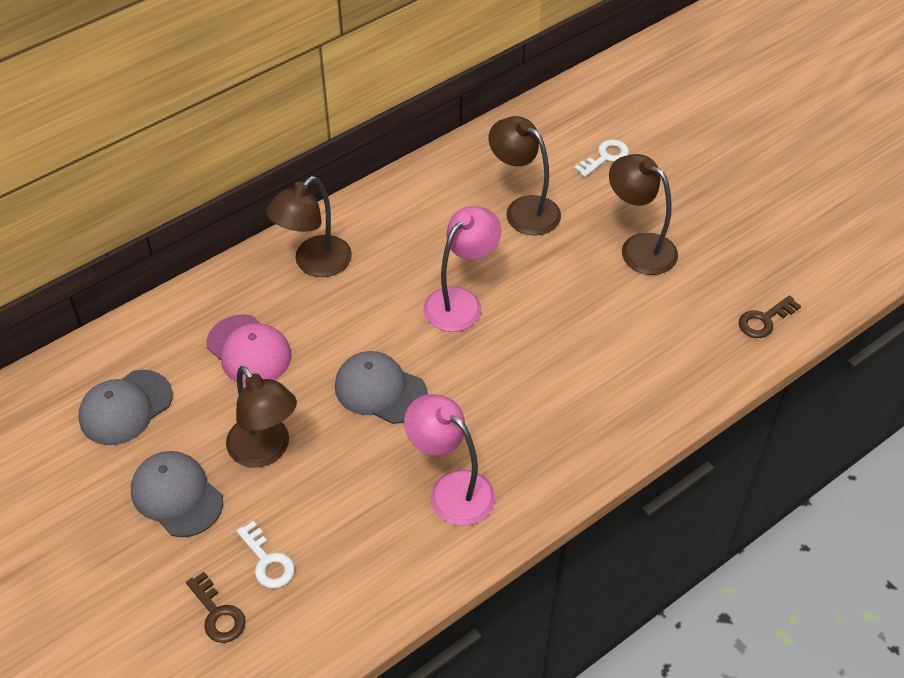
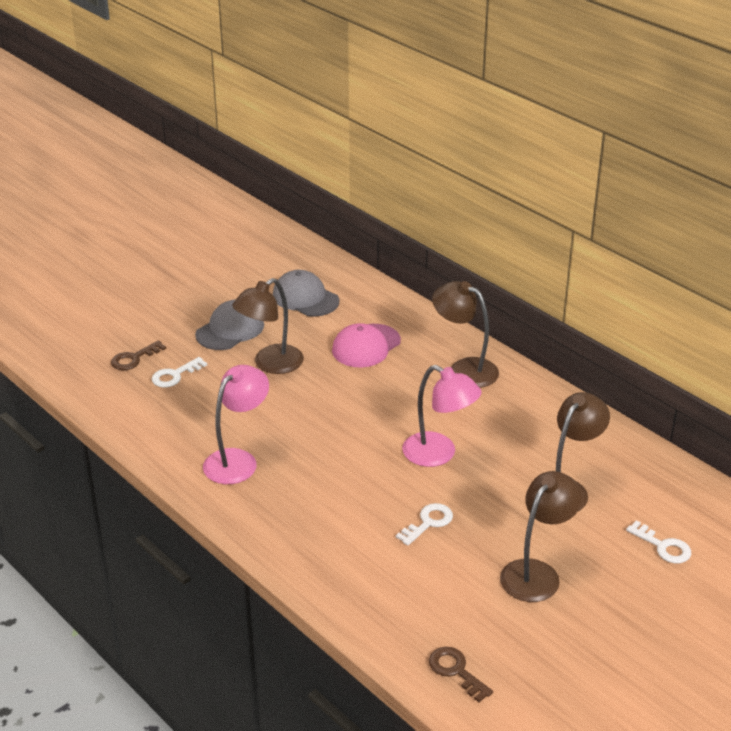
camera: 85 degrees right, 15 degrees down
grey cap [335,351,428,424] -> none
none -> white key [396,503,453,545]

